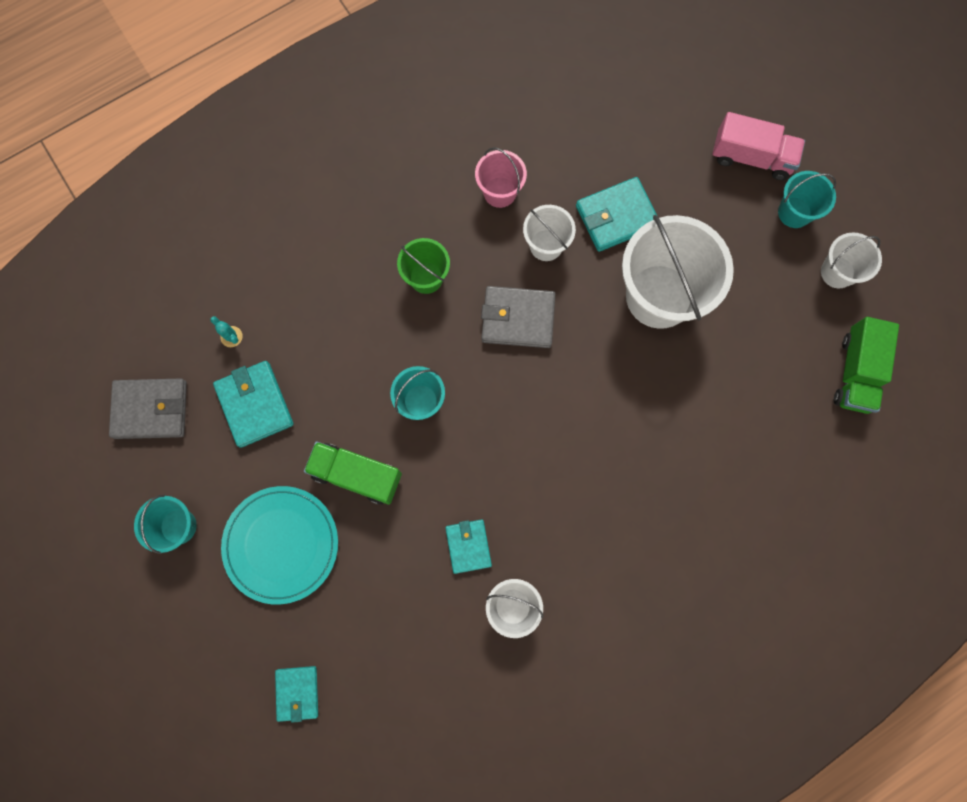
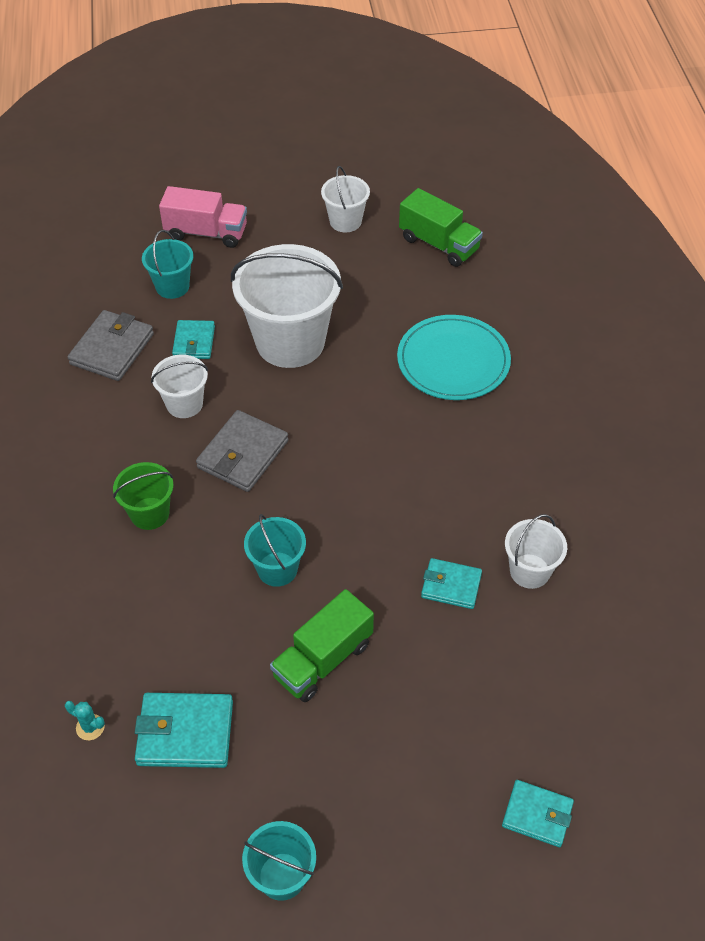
camera: 65 degrees left, 25 degrees down
grey wallet [109,378,187,439] -> grey wallet moved to [68,310,154,381]
turquoise cactus [210,316,243,347] -> turquoise cactus turned 45 degrees clockwise [65,701,105,740]
turquoise plate [221,486,338,604] -> turquoise plate moved to [397,315,511,400]
pink bucket [475,147,527,208] -> none
turquoise wallet [576,177,657,252] -> turquoise wallet [172,320,215,359], size x0.65
pink truck [712,112,805,180] -> pink truck turned 60 degrees clockwise [159,186,247,248]
turquoise bucket [778,171,836,228] -> turquoise bucket moved to [142,230,193,299]

